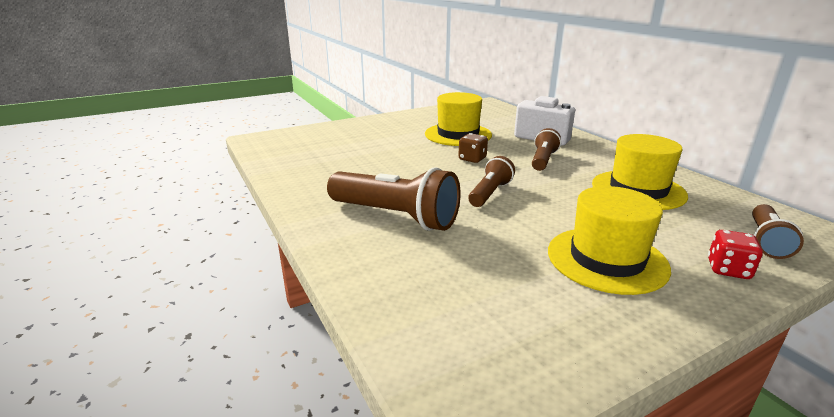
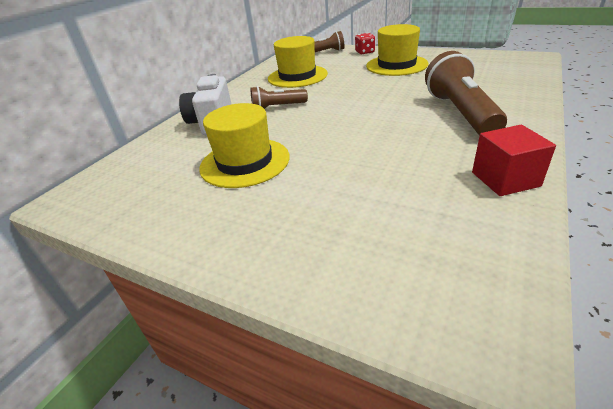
camera: 120 degrees left, 10 degrees up
brown dice [458,133,488,163] -> none
brown flashlight [468,156,515,207] -> none
none -> red cube [472,125,556,196]

